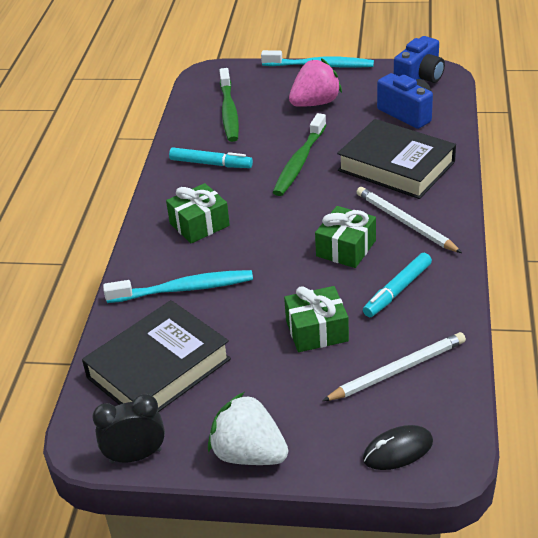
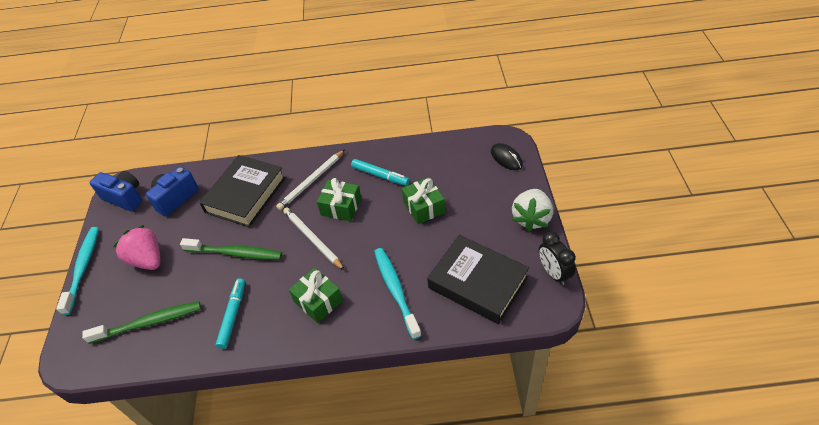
camera: 100 degrees left, 10 degrees up
white pencil [323,332,466,401] -> white pencil moved to [283,207,345,271]

